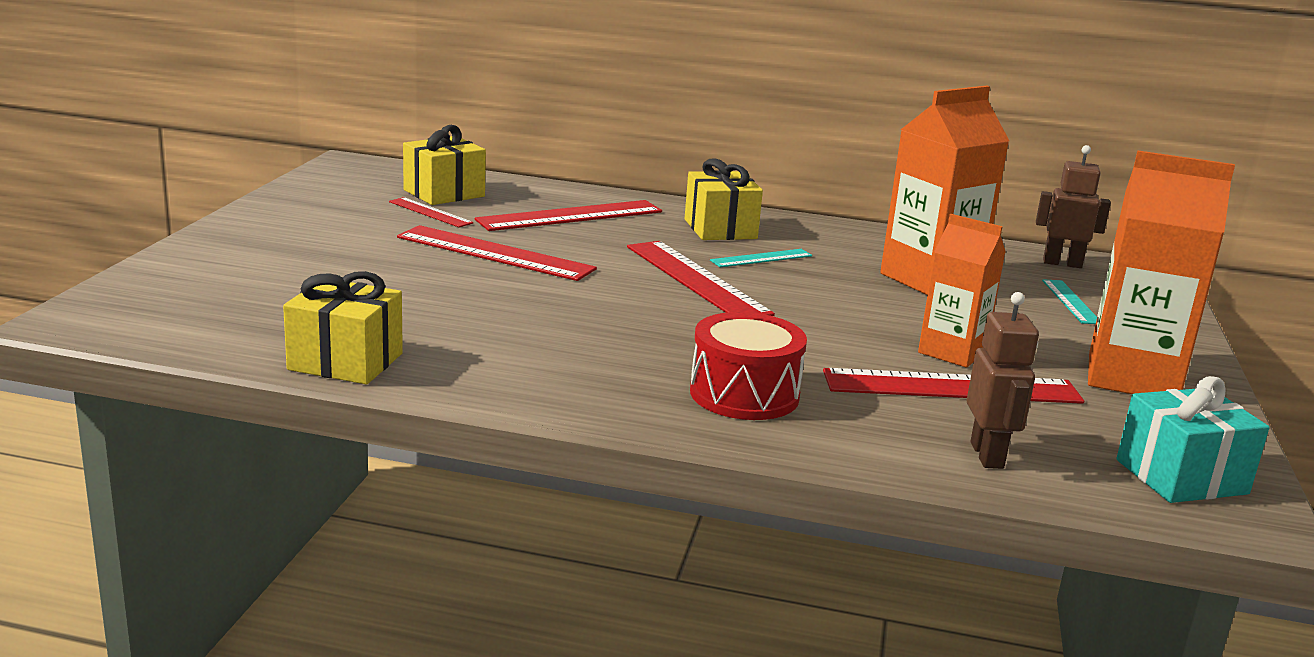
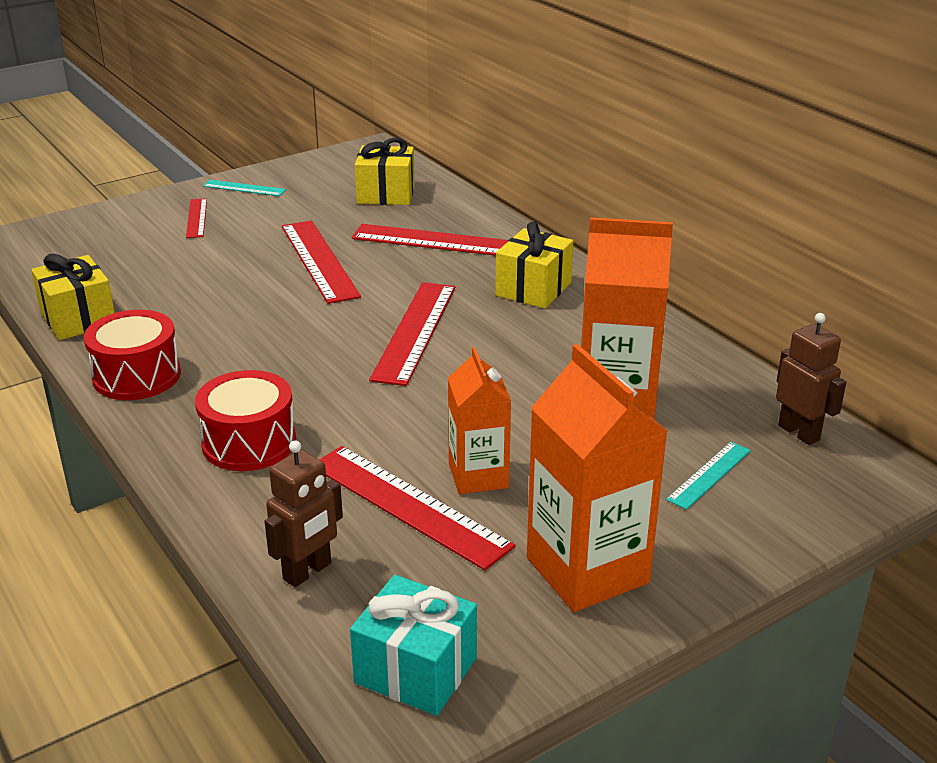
camera: 45 degrees right, 10 degrees up
red ruler [389,197,474,227] -> red ruler moved to [186,198,207,238]
turquoise ruler [710,249,812,267] -> turquoise ruler moved to [203,180,286,196]
none -> red drum [84,310,181,400]

